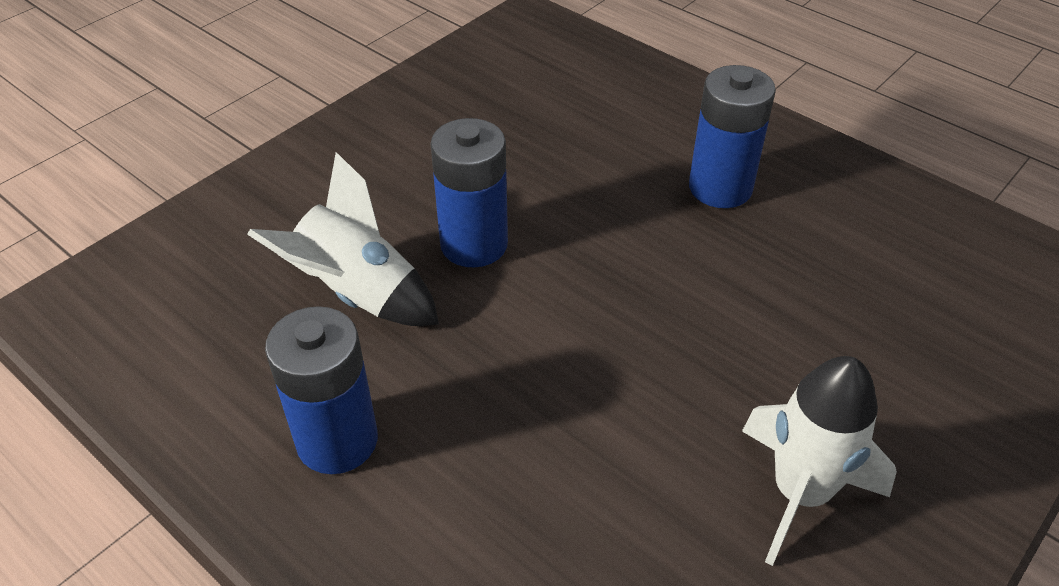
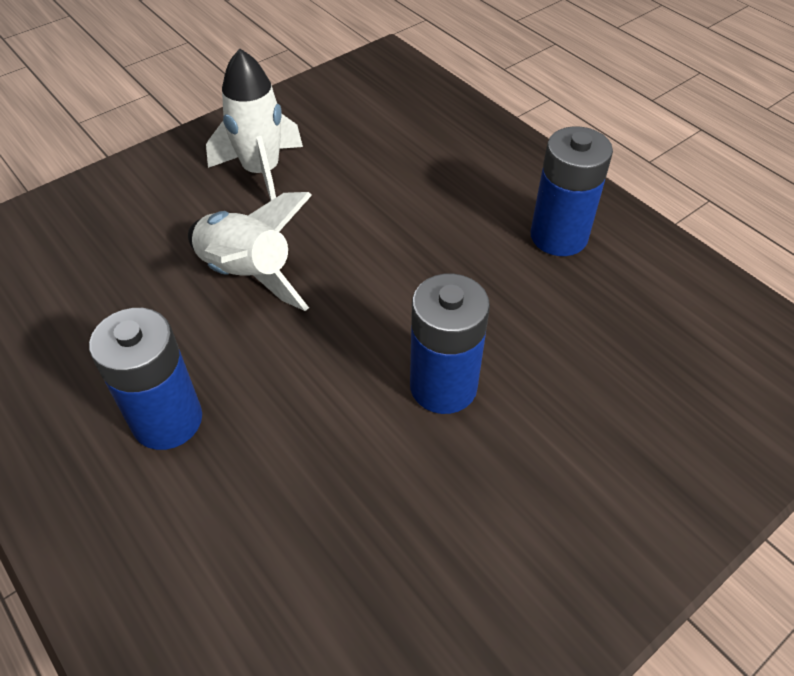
camera: 170 degrees left, 5 degrees up
white rocket [247,152,439,326] -> white rocket moved to [188,192,312,311]

